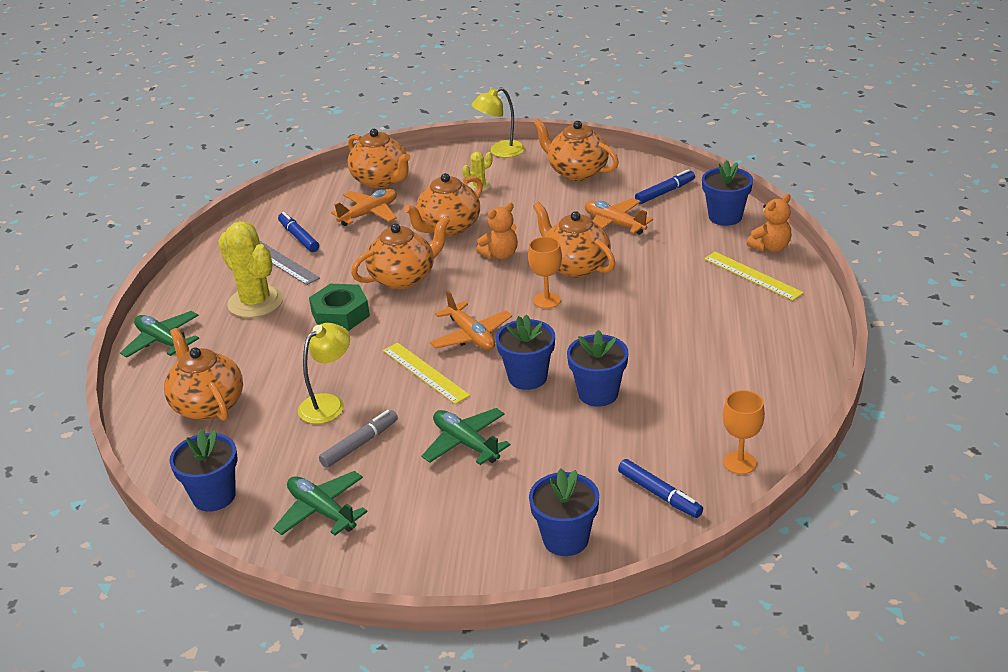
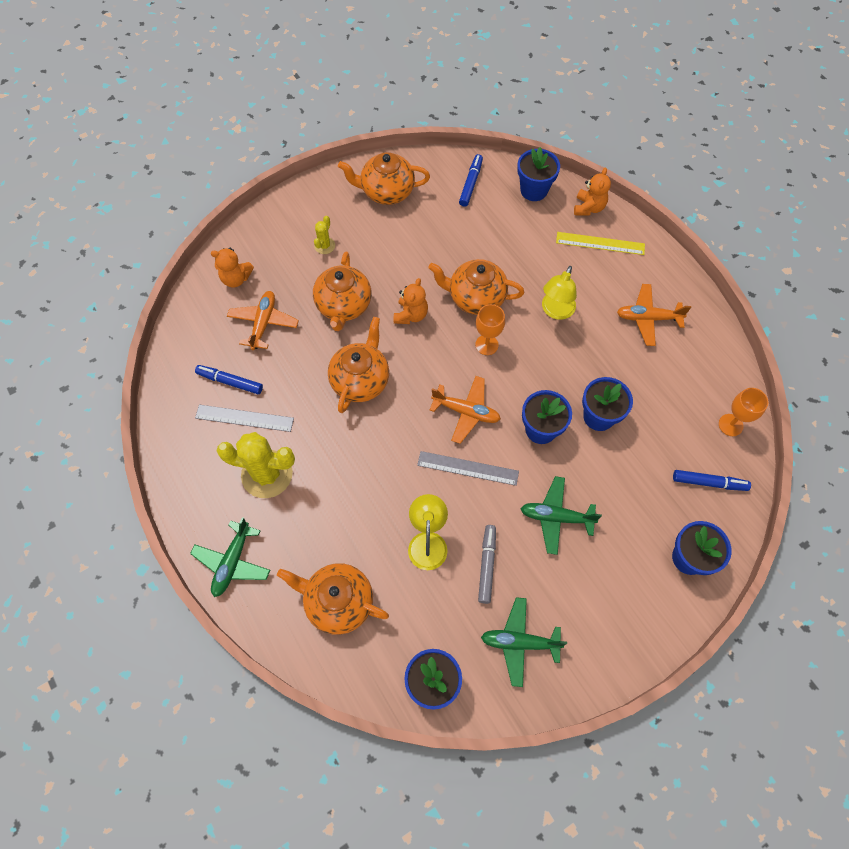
camera: 40 degrees left, 30 degrees up
green plane [120,311,199,358] -> green plane turned 75 degrees counterclockwise [190,517,270,597]
green nut [309,284,370,331] -> none
orange teapot [347,129,411,188] -> orange teddy bear [211,248,254,287]
yellow ruler [383,343,470,404] -> grey ruler [417,451,519,486]
yellow lamp [472,87,525,158] -> yellow lamp moved to [542,266,577,320]
orange plane [585,198,653,235] -> orange plane moved to [617,284,691,346]

